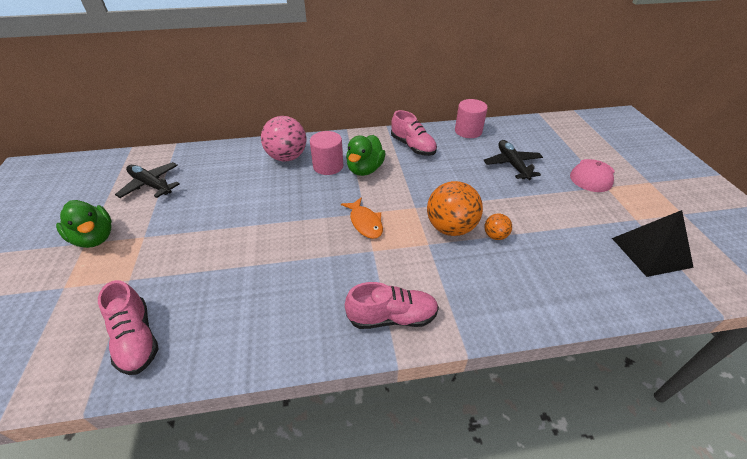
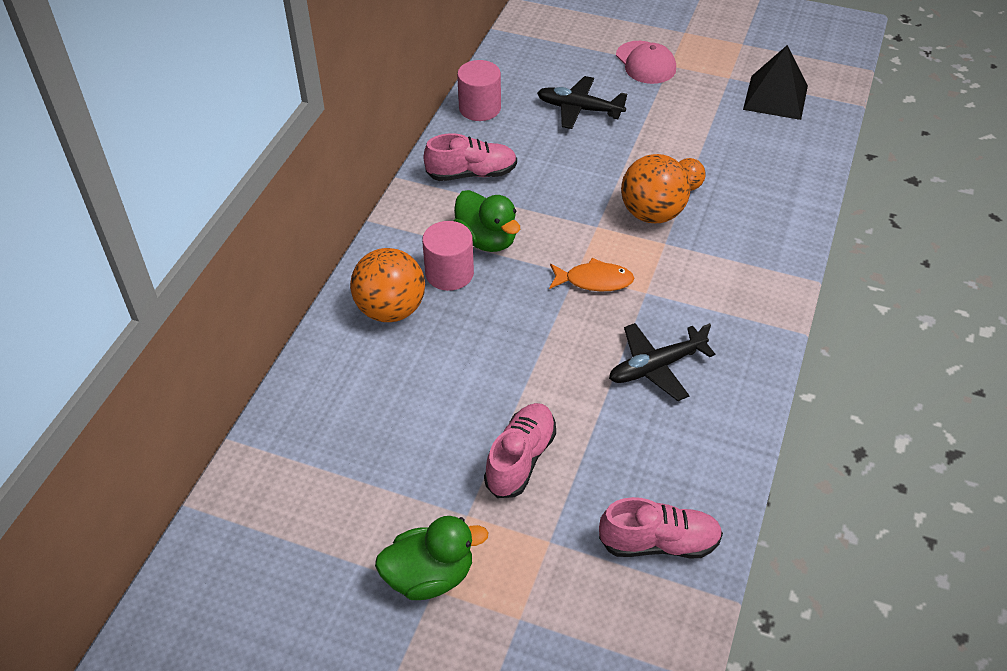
camera: 60 degrees left, 5 degrees up
black plane [115,162,180,198] -> black plane moved to [609,323,715,401]
pink ball [261,116,306,162] -> orange ball [350,248,425,322]
pink shoe [345,282,439,329] -> pink shoe moved to [484,403,556,498]

